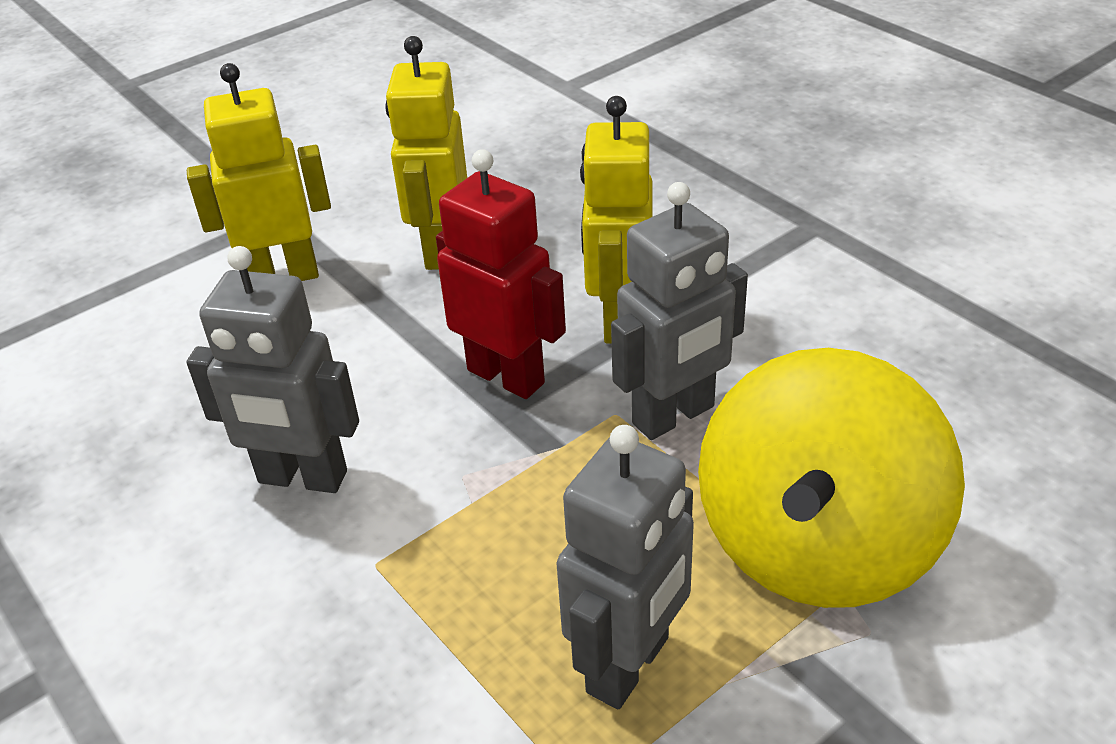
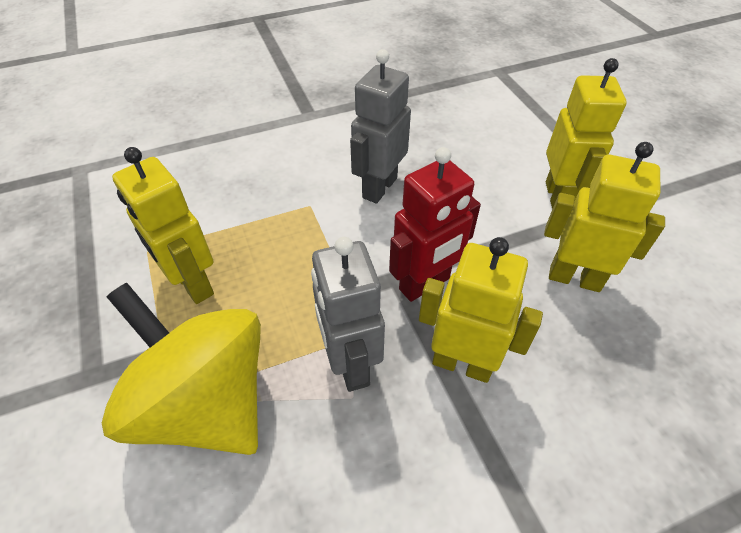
camera: 105 degrees right, 10 degrees up
grey robot [556,425,694,709] -> yellow robot [112,147,214,304]

